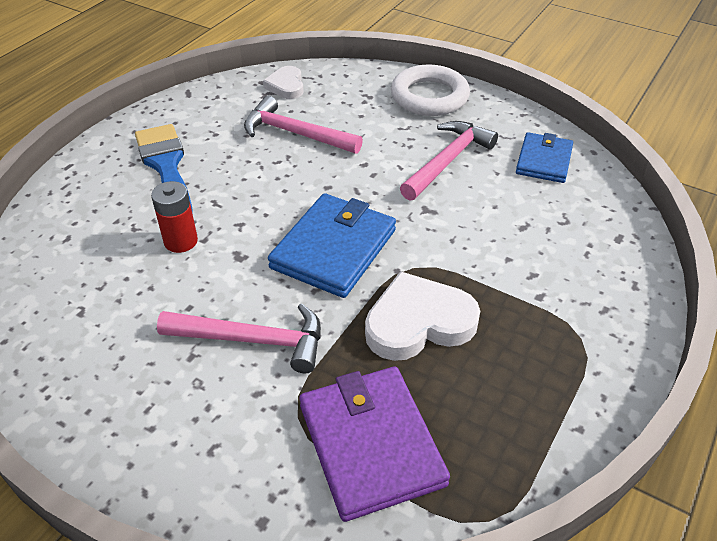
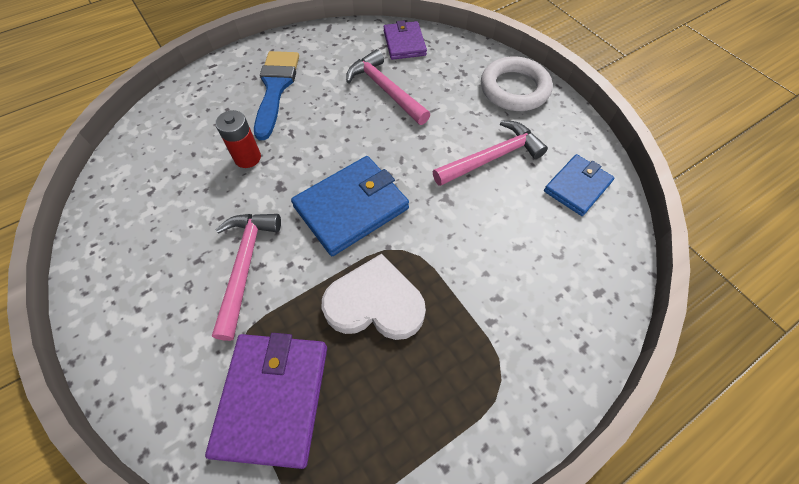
camera: 25 degrees right, 15 degrees up
pink hammer [157,303,321,373] -> pink hammer turned 120 degrees counterclockwise [212,214,281,341]
white heart [263,66,304,99] -> purple wallet [383,21,427,60]

